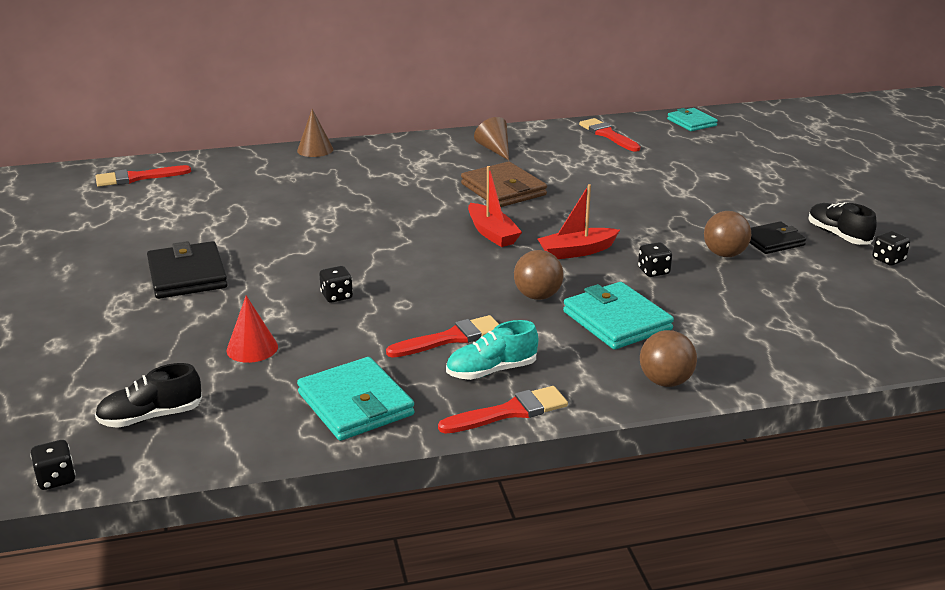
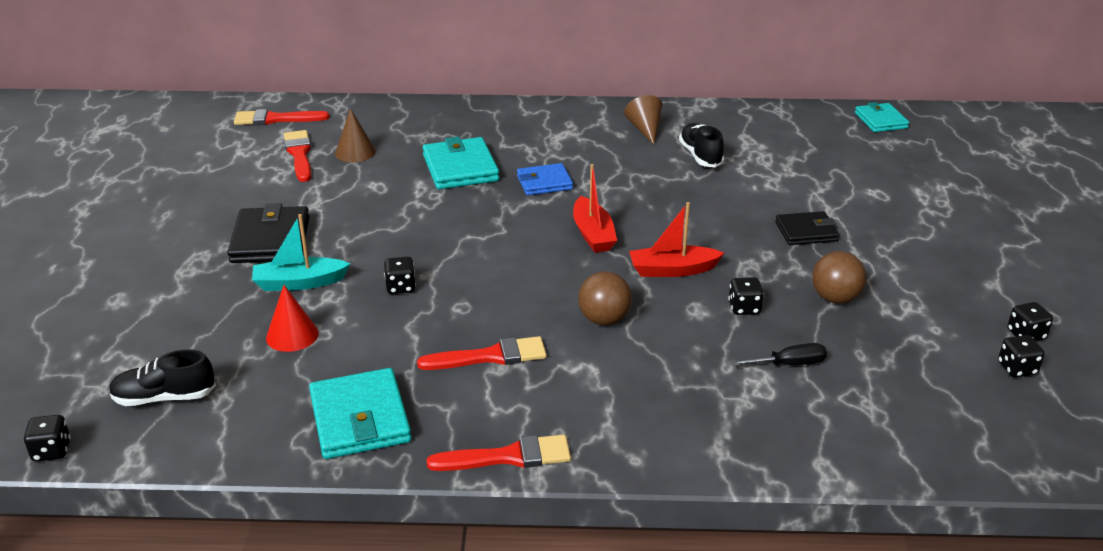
camera: 15 degrees right, 5 degrees up
brown cone [297,109,333,157] -> brown cone moved to [335,108,376,162]
turquoise shoe [446,320,538,380] -> none
brown wallet [461,162,547,207] -> none
turquoise wallet [563,282,674,350] -> turquoise wallet moved to [423,136,499,189]
red brush [579,118,640,152] -> red brush moved to [284,130,311,182]
brown ball [640,330,697,387] -> none
black wallet [750,221,806,254] -> black wallet moved to [775,211,839,245]
black shoe [808,202,877,245] -> black shoe moved to [679,123,724,167]
none -> turquoise boat [252,214,350,291]
none -> blue wallet [517,163,573,195]
none -> black screwdriver [730,343,827,366]
none -> black dice [998,335,1044,377]

